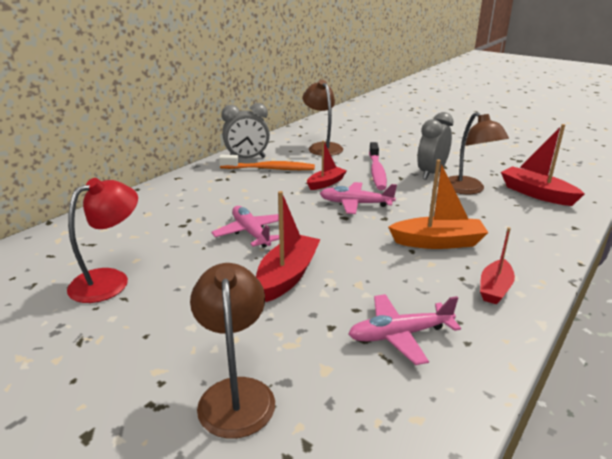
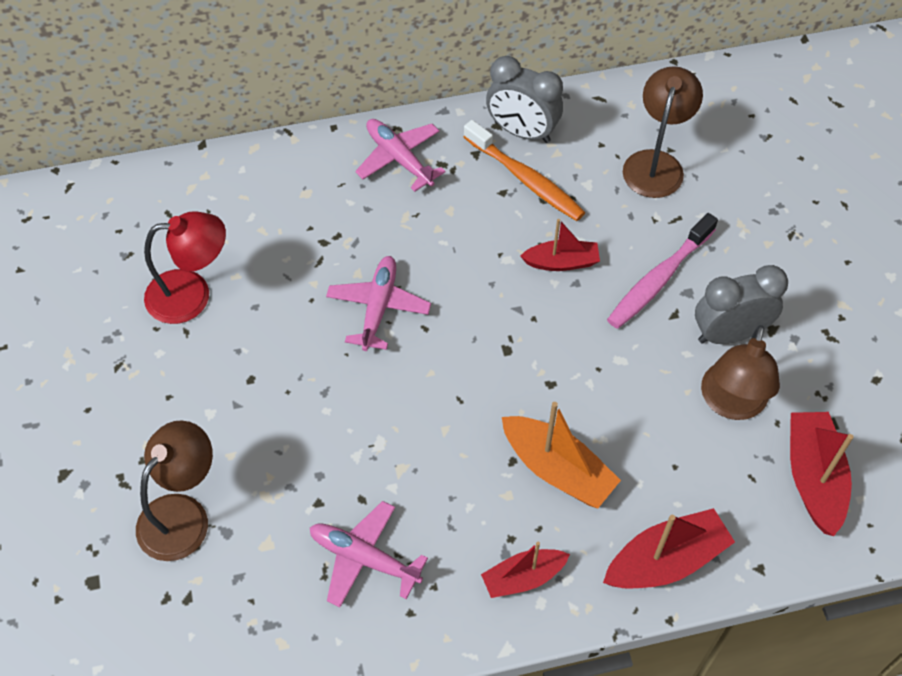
camera: 40 degrees right, 30 degrees up
red boat [256,191,321,302] -> red boat moved to [603,508,735,588]
pink plane [320,182,397,214] -> pink plane moved to [355,119,446,192]

